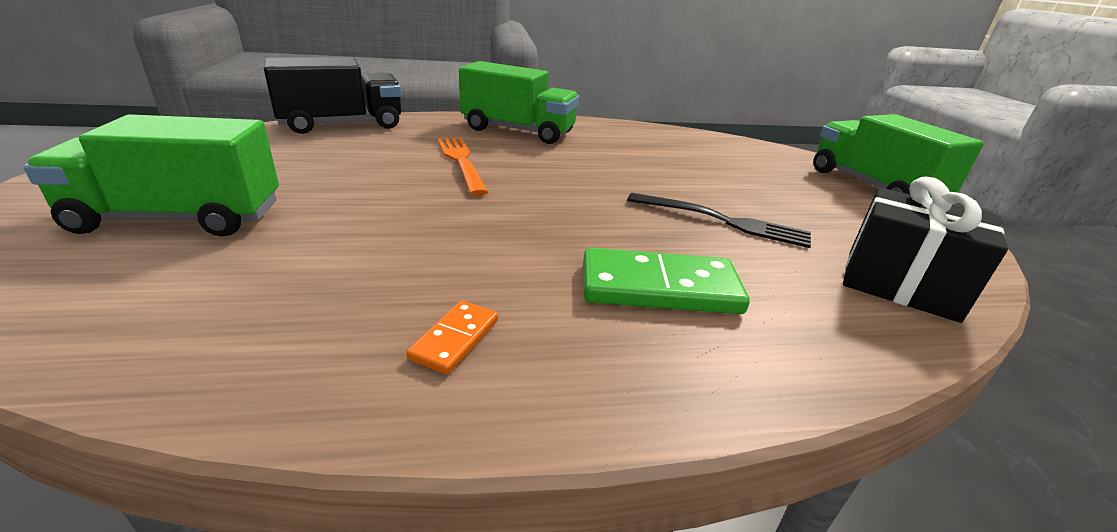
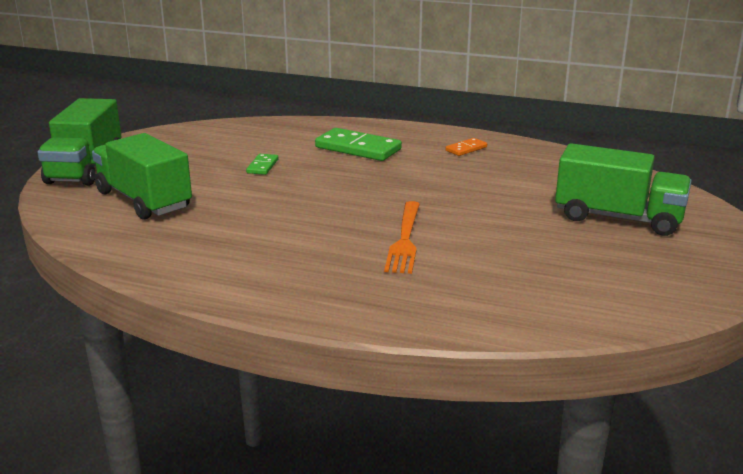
camera: 150 degrees left, 5 degrees down
black truck [264,57,402,134] -> none
green truck [459,61,579,144] -> green truck moved to [92,133,192,220]
black fork [627,193,811,248] -> green domino [246,154,278,175]
black gift [843,177,1008,323] -> none

